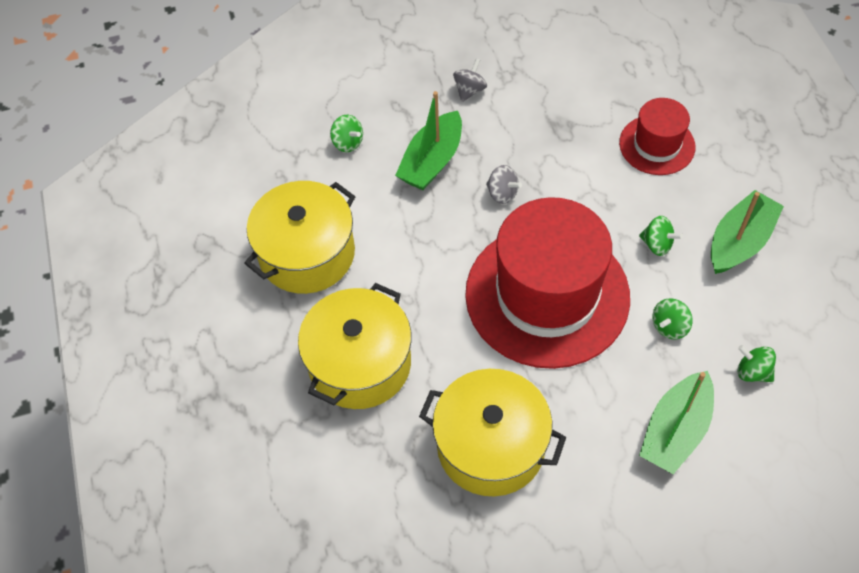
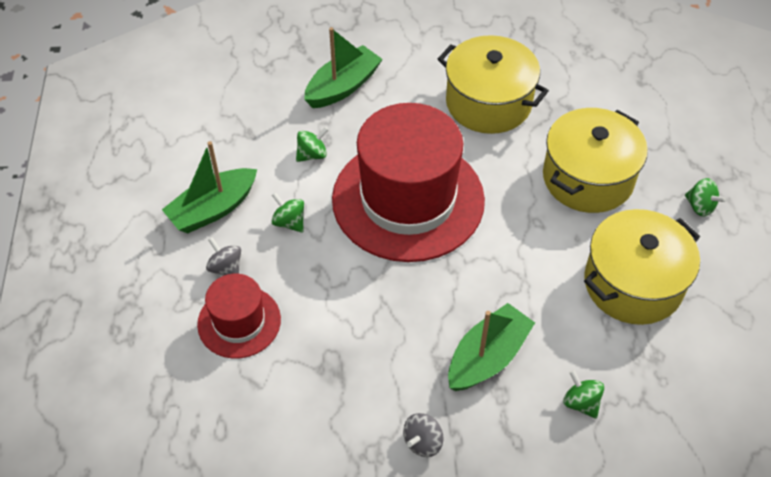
camera: 170 degrees left, 5 degrees down
grey spinning top [486,165,522,204] -> grey spinning top moved to [206,237,241,276]
green spinning top [737,345,776,382] -> green spinning top moved to [685,178,726,217]

